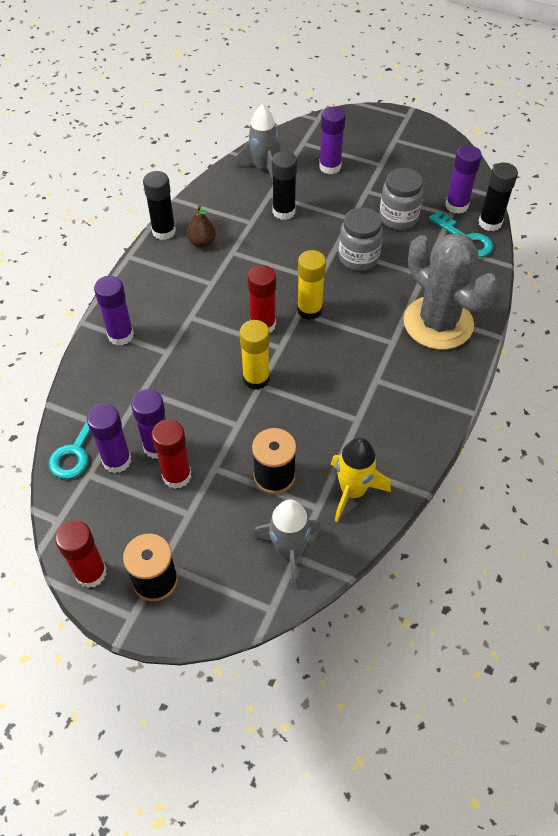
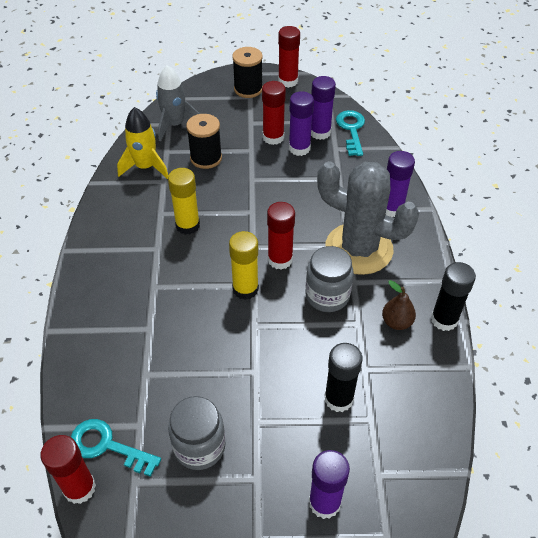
camera: 155 degrees right, 5 degrees down
grey rocket [235,104,280,181] -> none
yellow glue stick [239,320,270,390] -> yellow glue stick moved to [168,168,200,235]
grey jar [339,207,383,271] -> grey jar moved to [305,246,354,312]
grey cactus [404,233,499,350] -> grey cactus moved to [317,161,419,275]
purple glue stick [446,145,482,214] -> none
black glue stick [478,162,518,231] -> red glue stick [40,435,96,504]

